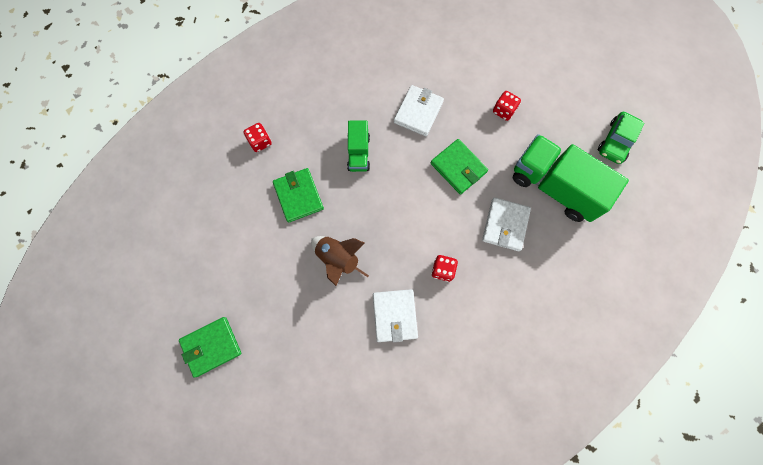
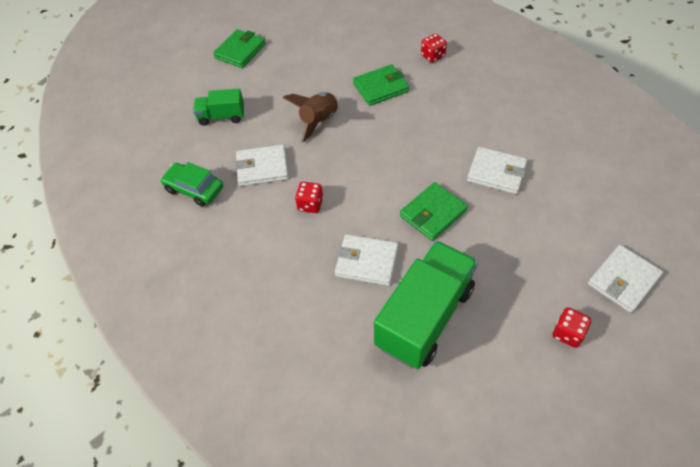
camera: 90 degrees right, 20 degrees down
green wallet [179,317,241,378] -> green wallet turned 60 degrees clockwise [213,29,266,68]
green truck [347,121,370,172] -> green truck moved to [193,89,244,126]
red dice [493,91,521,121] -> red dice moved to [552,307,591,348]
green car [598,112,645,164] -> green car moved to [160,162,223,207]
none -> white wallet [588,245,663,313]

